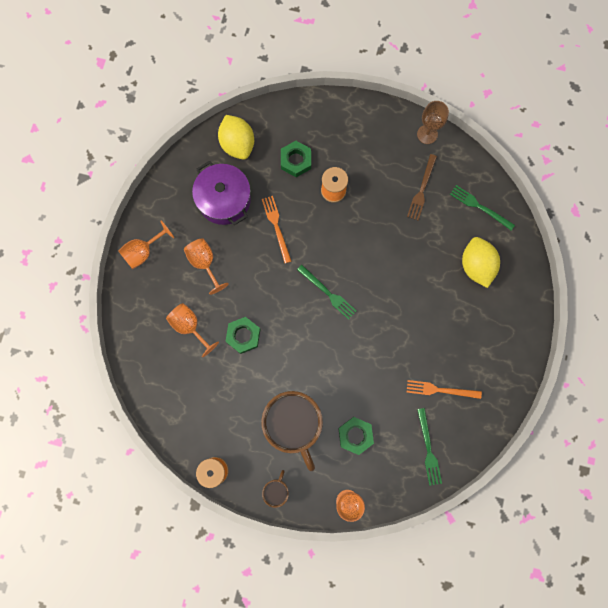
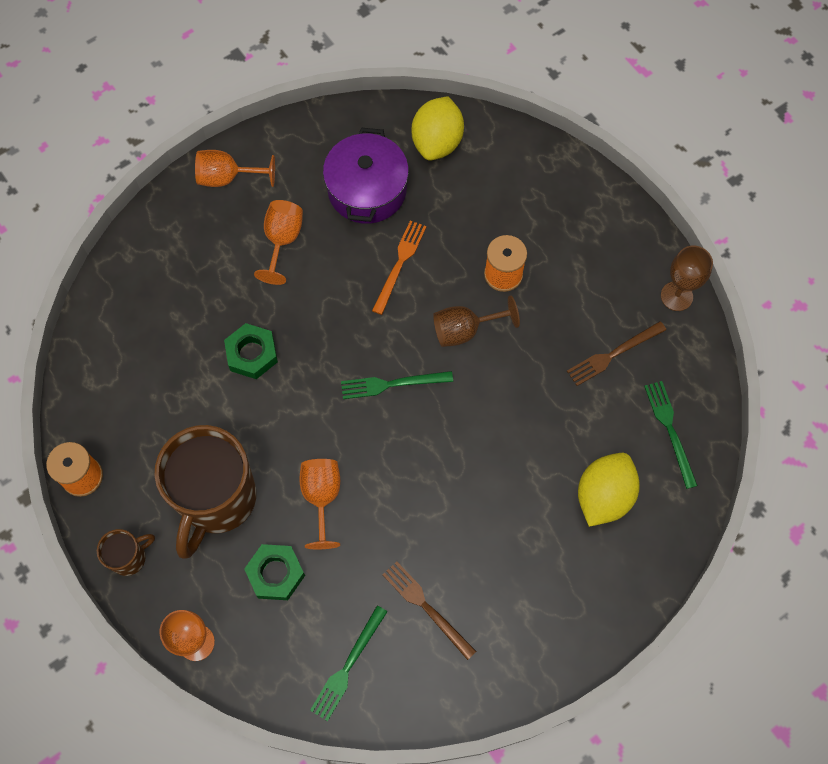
camera: 40 degrees right, 10 degrees down
orange goblet [166,303,219,357] -> orange goblet moved to [299,459,340,550]
green nut [281,141,311,177] -> none
green fork [297,265,357,320] -> green fork turned 90 degrees clockwise [341,371,453,399]
orange fork [406,380,482,399] -> brown fork [382,561,476,660]
none -> brown goblet [433,295,520,347]

